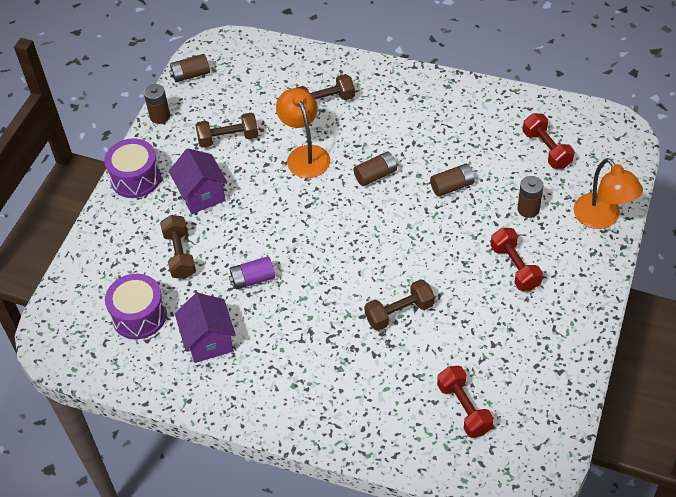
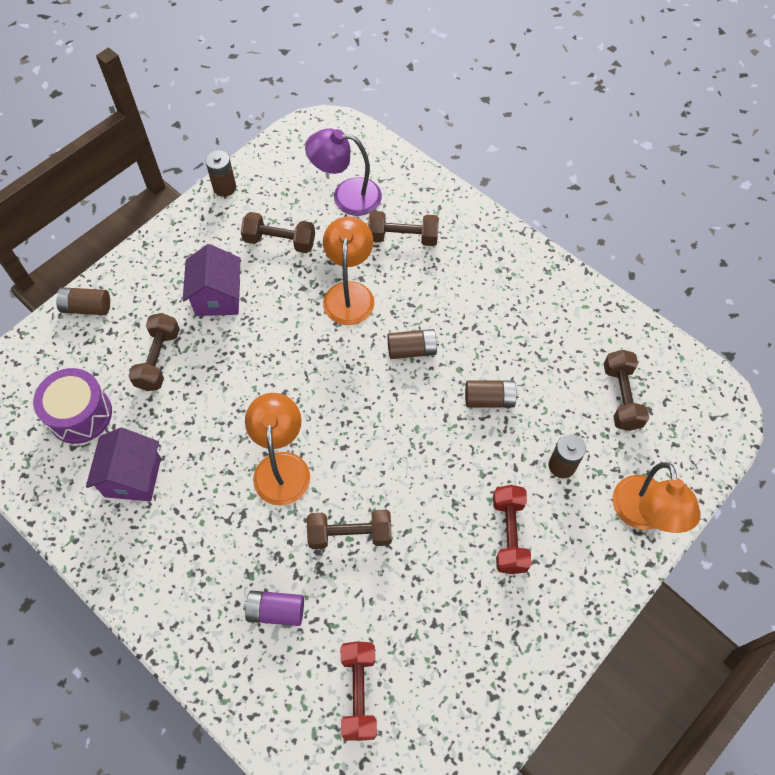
camera: 20 degrees right, 10 degrees up
purple drum [104,138,161,198] -> none
brown battery [169,54,210,82] -> brown battery moved to [56,287,110,315]
purple battery [229,256,275,290] -> purple battery moved to [243,590,304,626]
red dumbbell [523,113,574,169] -> brown dumbbell [604,350,649,431]
none -> orange lamp [245,393,310,506]
none -> purple lamp [305,128,382,216]

